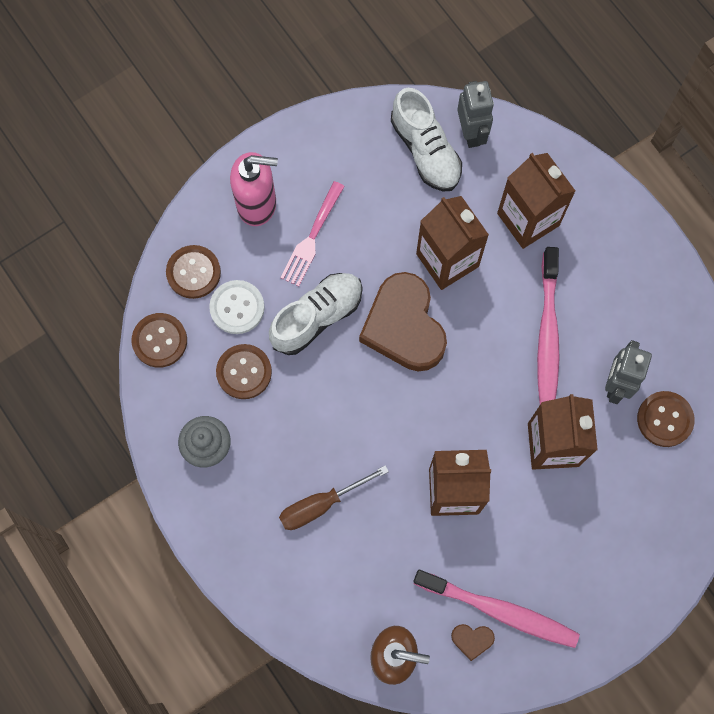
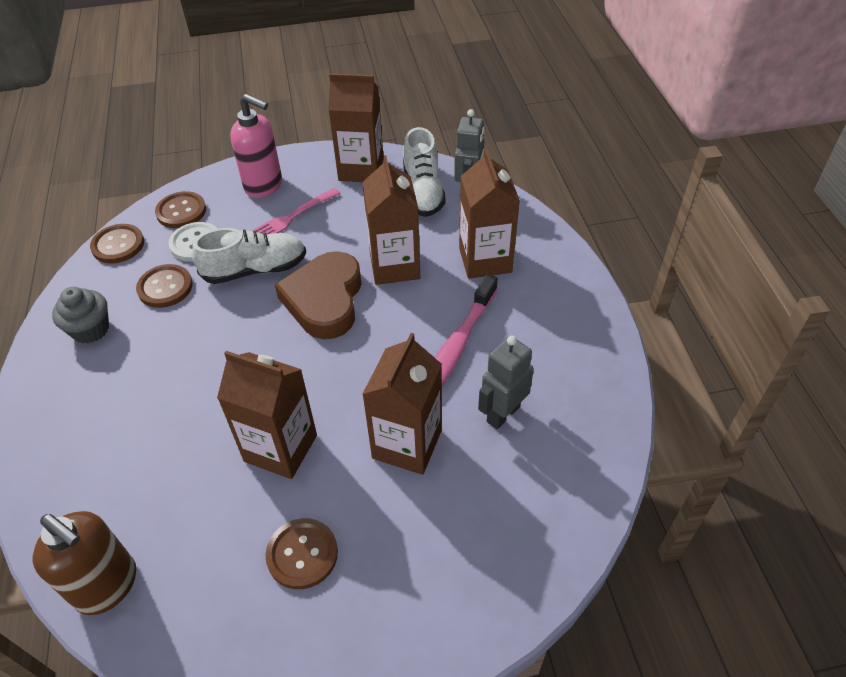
camera: 25 degrees right, 25 degrees down
brown screwdriver [279,465,389,530] -> none
pink toothbrush [413,570,580,648] -> none
brown heart [451,624,495,661] -> none
brown button [637,391,695,447] -> brown button moved to [266,518,338,589]
none -> brown carton [328,73,384,182]

